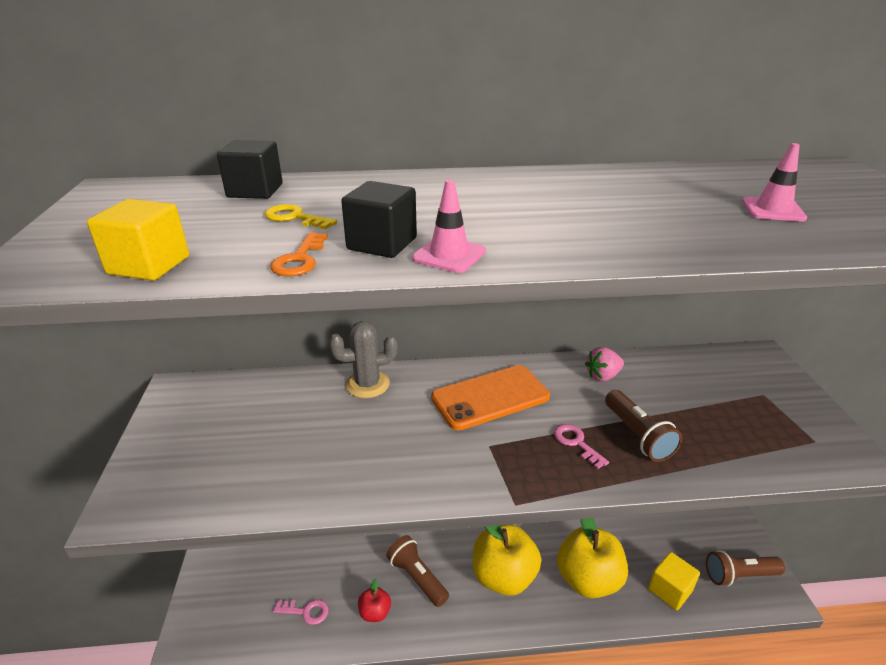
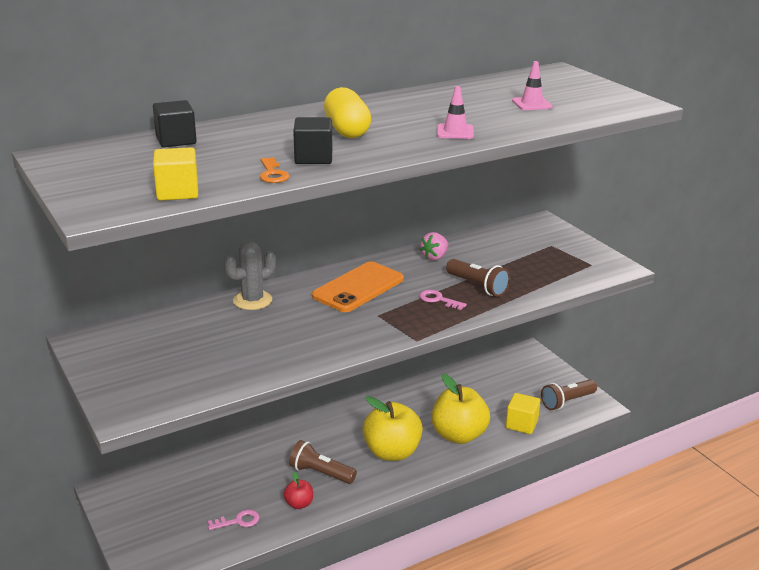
camera: 25 degrees left, 5 degrees down
yellow key [264,204,337,229] -> none
pink traffic cone [412,179,486,273] -> pink traffic cone moved to [437,86,474,139]
none -> yellow capsule [324,87,371,138]

